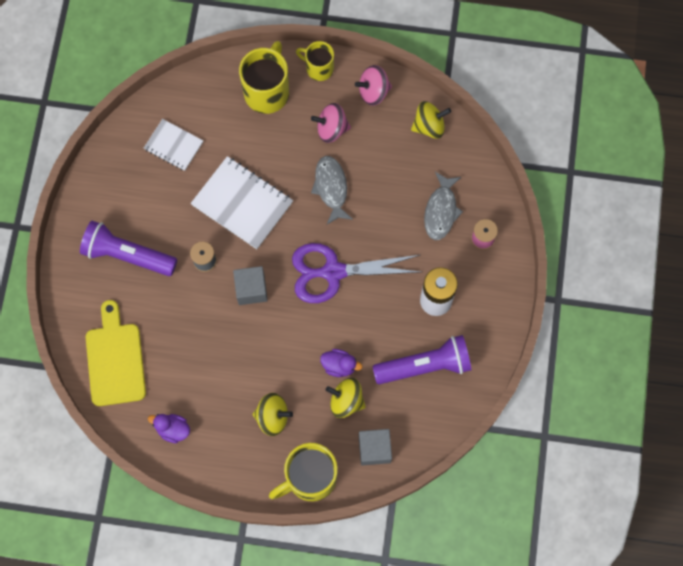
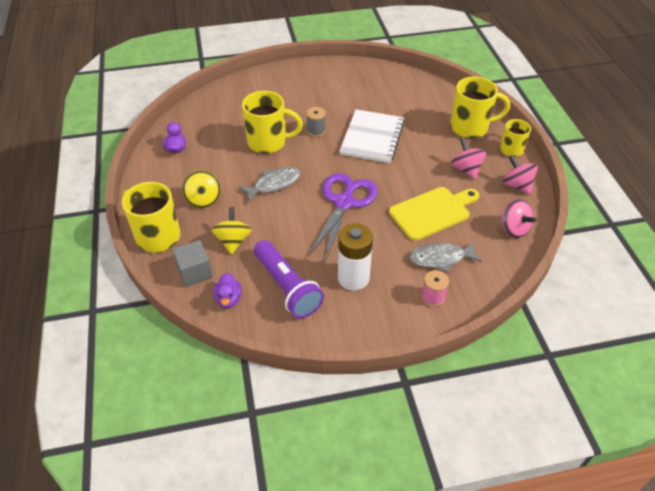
camera: 70 degrees right, 25 degrees down
purple flashlight [80,221,177,276] -> none
yellow cutting board [86,300,146,406] -> yellow cutting board moved to [389,187,479,241]
white notebook [144,119,203,171] -> none
grey cube [233,266,268,305] -> none
purple scissors [292,243,421,303] -> purple scissors turned 45 degrees clockwise [308,173,378,262]
grey fish [311,156,353,225] -> grey fish moved to [238,167,301,202]
purple duck [320,349,362,377] -> purple duck moved to [213,273,241,309]
yellow spinning top [411,101,451,139] -> pink spinning top [501,199,536,238]
none -> yellow mug [242,91,303,154]

